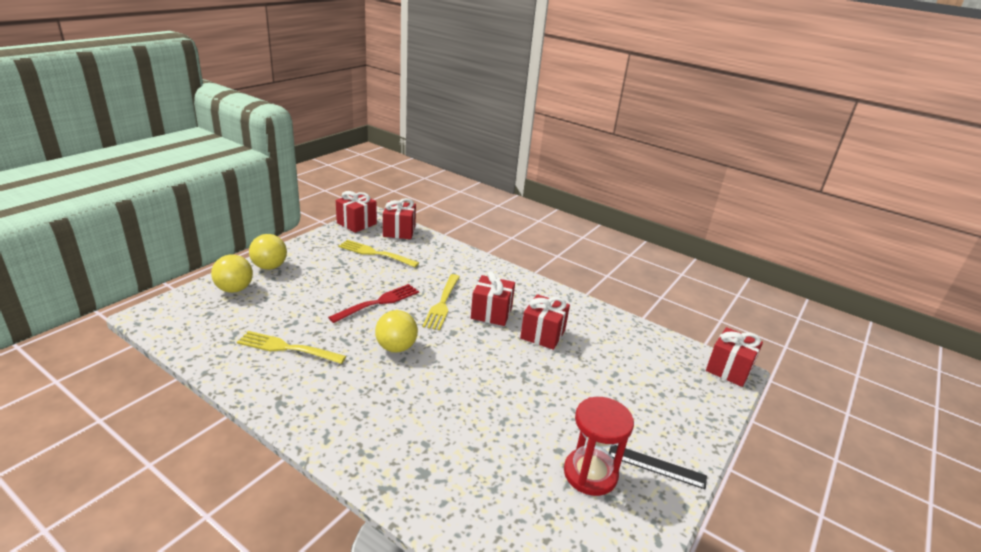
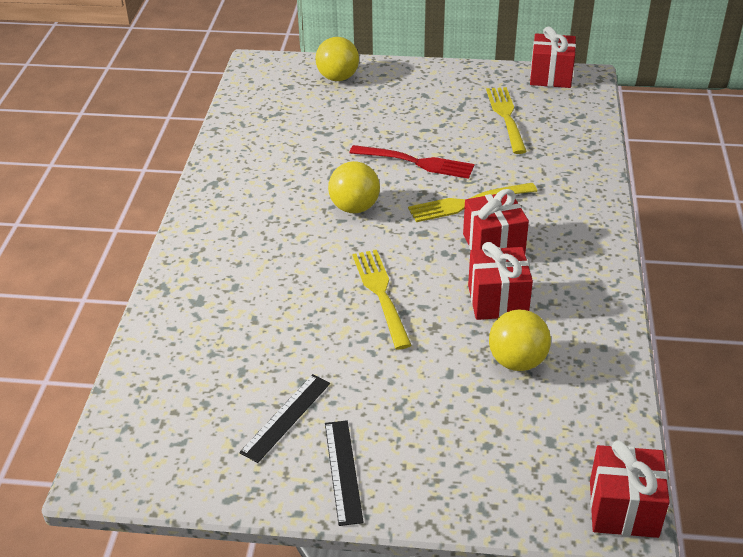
camera: 65 degrees right, 10 degrees up
yellow fork [237,331,346,364] -> yellow fork moved to [352,250,412,350]
yellow ball [249,234,287,270] -> yellow ball moved to [489,309,551,371]
red gift [383,198,416,239] -> none
red hourglass [564,397,634,496] -> black ruler [239,374,330,463]

